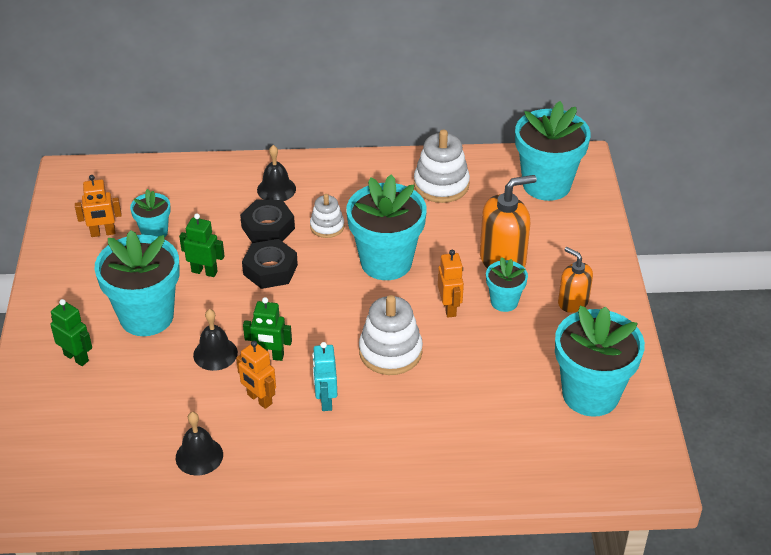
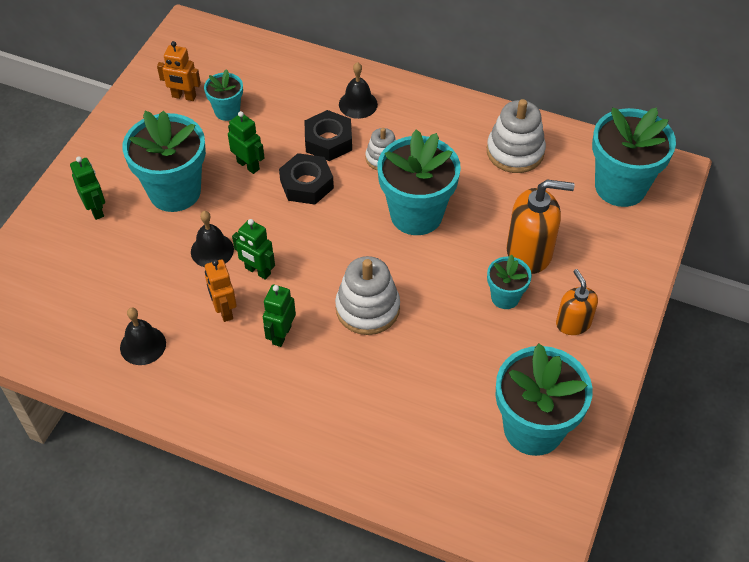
camera: 25 degrees right, 10 degrees up
turquoise robot [312,342,337,411] -> green robot [263,284,296,347]
orange robot [438,250,464,318] -> none

